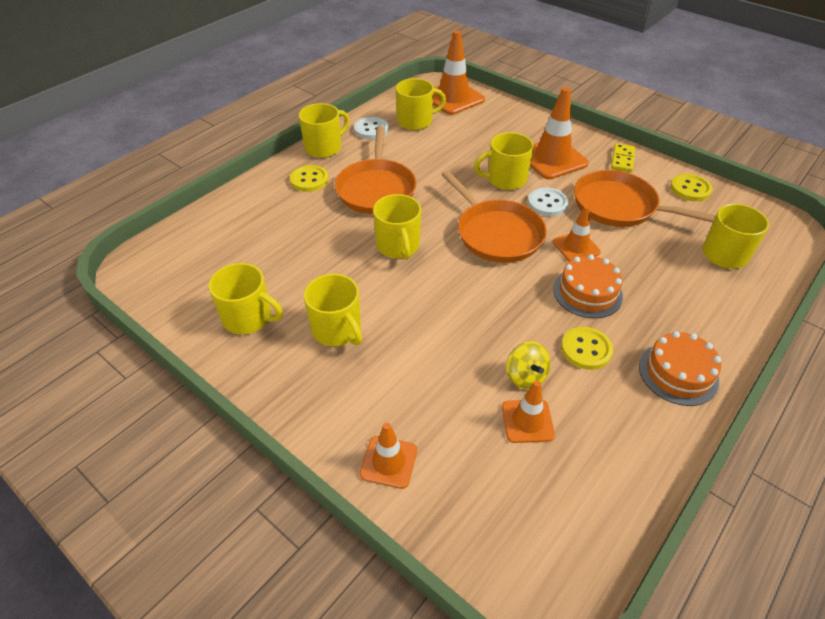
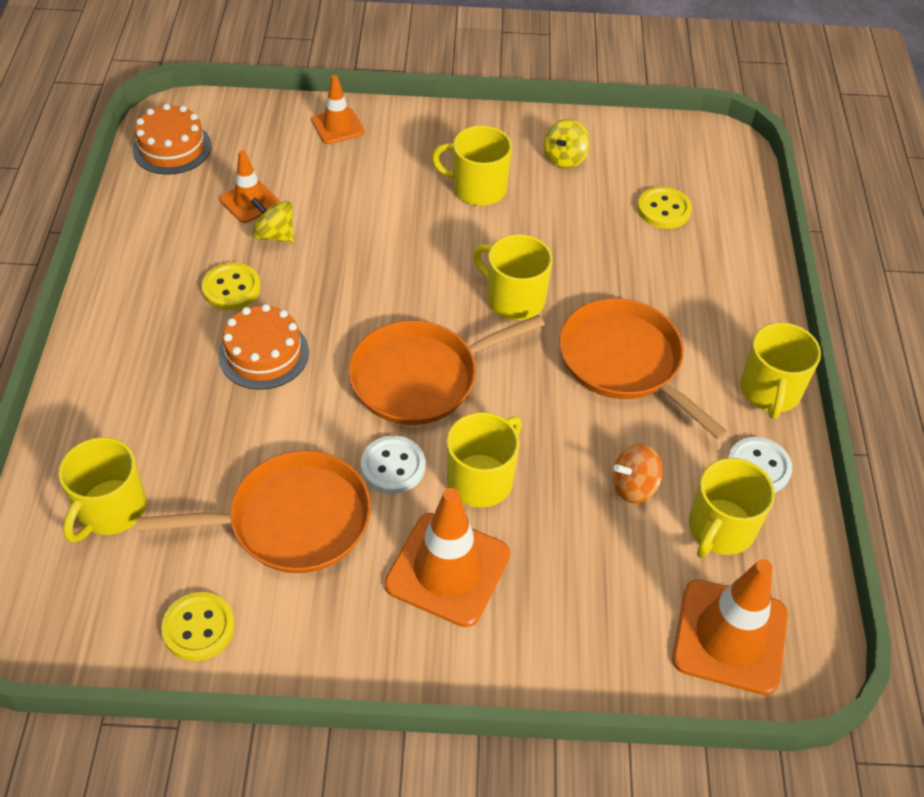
camera: 140 degrees right, 5 degrees up
yellow mug [209,263,283,334] -> yellow spinning top [544,119,590,168]
yellow button [290,165,329,192] -> yellow button moved to [637,186,692,229]
orange pan [441,171,547,263] -> orange pan turned 45 degrees counterclockwise [349,315,545,425]
orange traffic cone [553,205,601,262] -> none
yellow domino [611,143,636,172] -> none
orange cake [639,331,721,406] -> orange cake moved to [132,104,212,175]
none -> orange spinning top [613,444,663,503]

